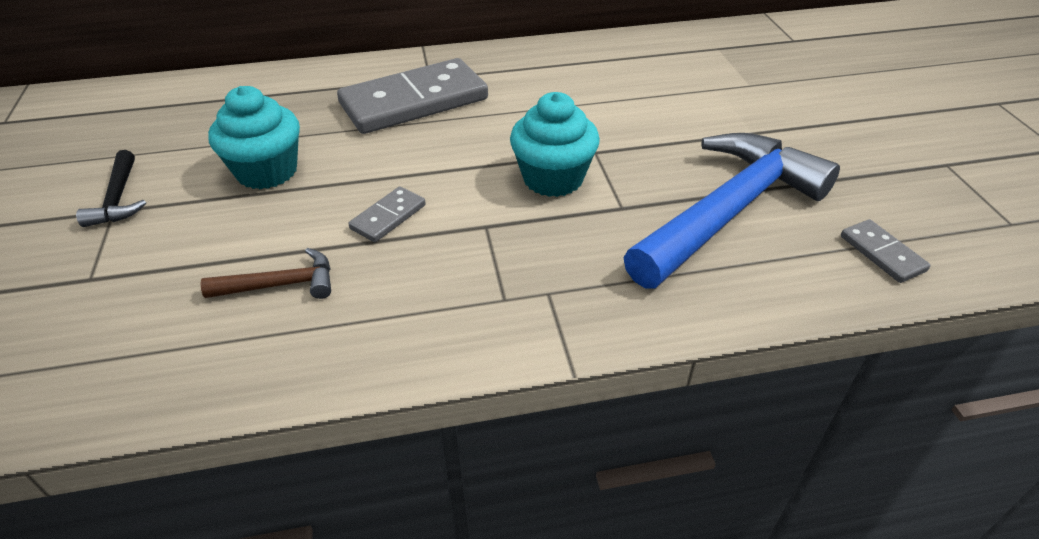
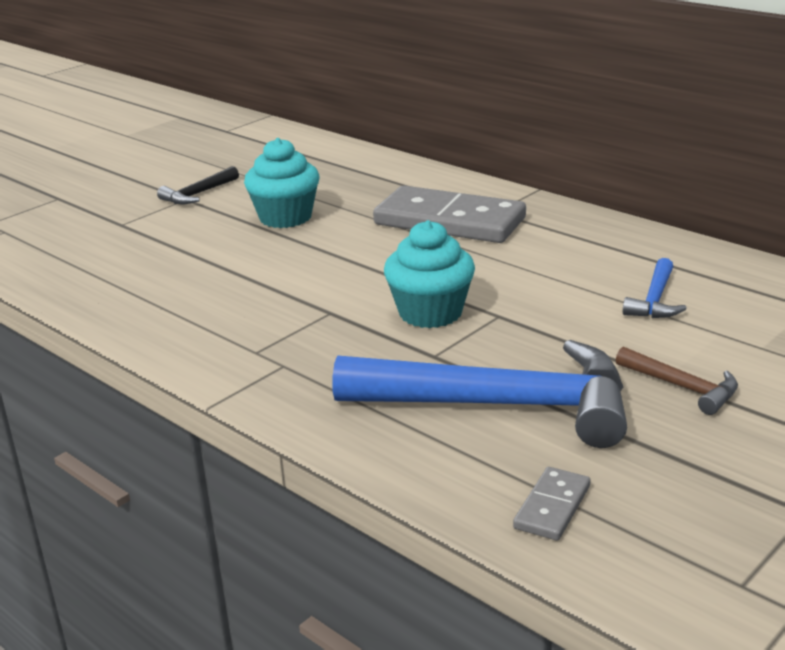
camera: 55 degrees right, 15 degrees down
brown hammer [200,248,331,299] -> brown hammer moved to [616,346,738,415]
grey domino [348,186,426,242] -> none
none -> blue hammer [623,258,687,318]

